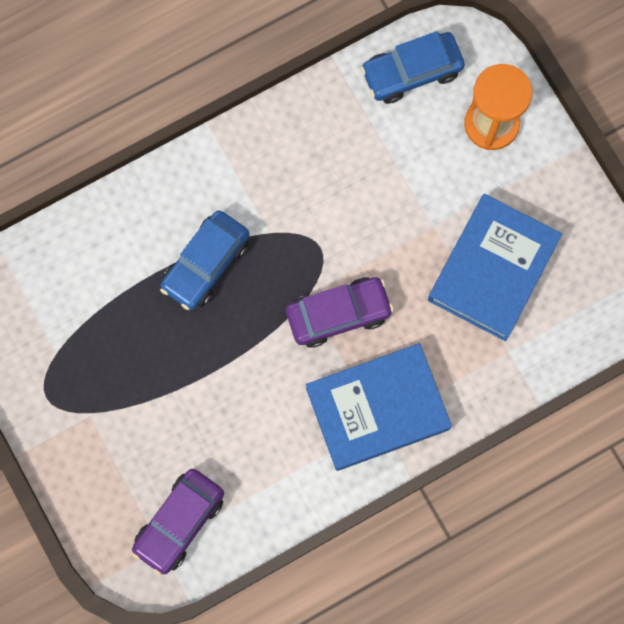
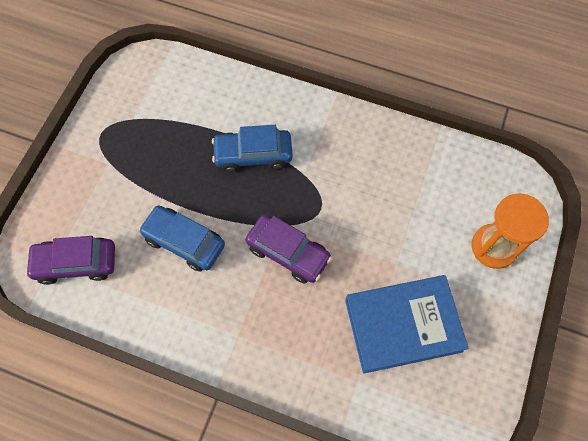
camera: 50 degrees right, 10 degrees down
blue book [306,343,452,471] -> none
blue car [361,31,465,104] -> blue car moved to [139,205,225,272]

